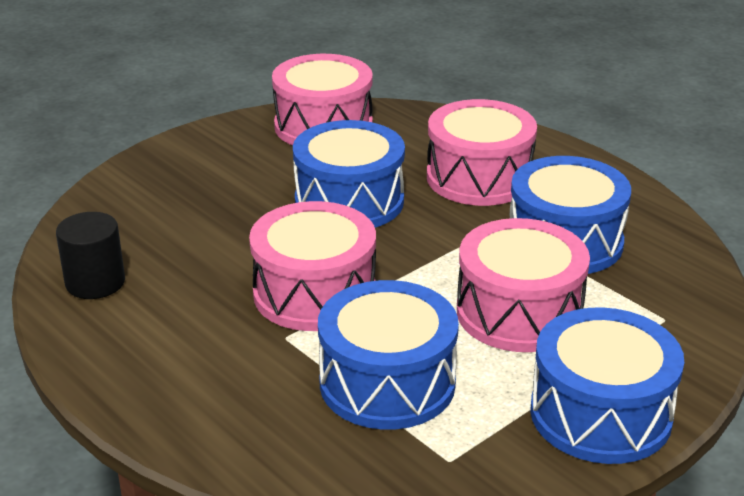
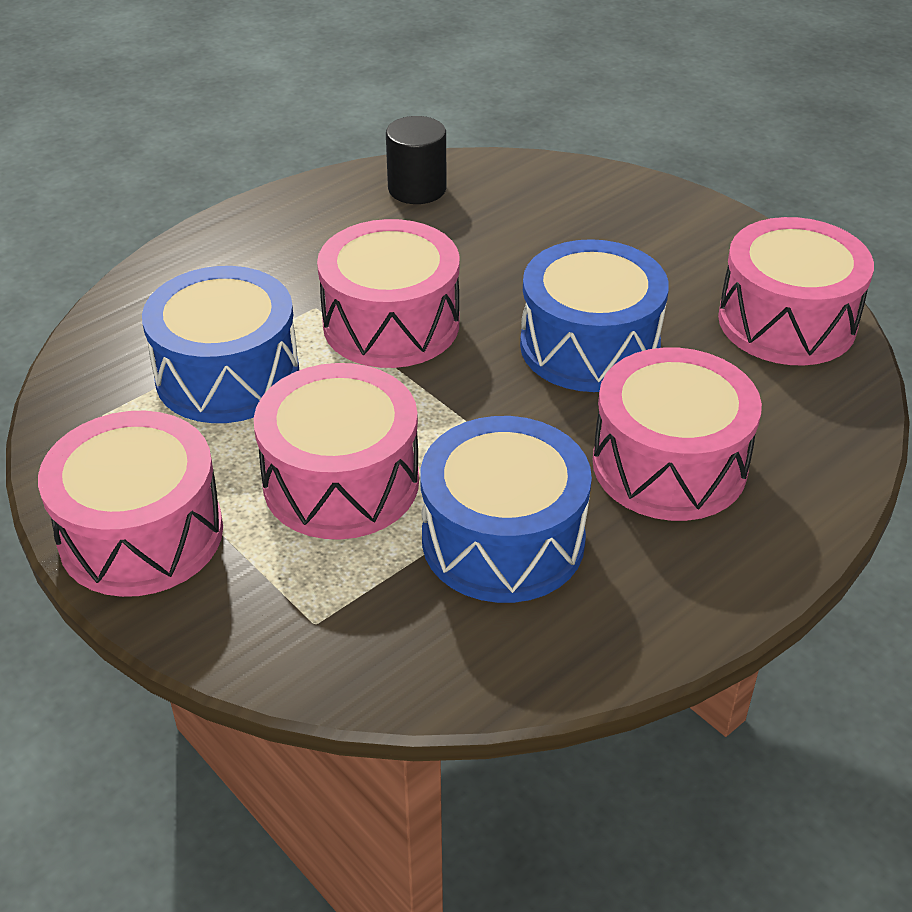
camera: 90 degrees right, 10 degrees up
blue drum [530,307,684,464] -> pink drum [38,411,223,597]

